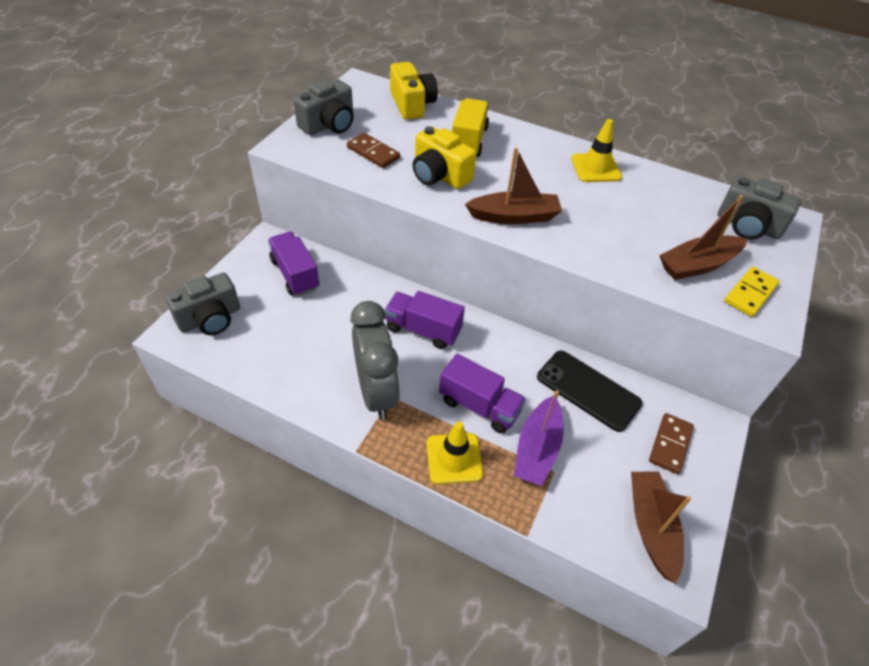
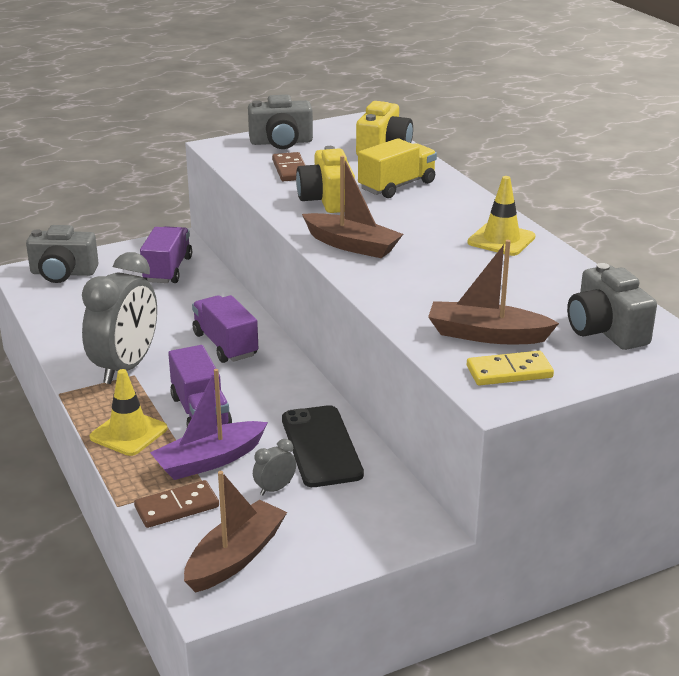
camera: 40 degrees right, 20 degrees down
brown domino [649,413,694,474] -> brown domino moved to [134,480,219,528]
none -> grey clock [253,439,296,496]

